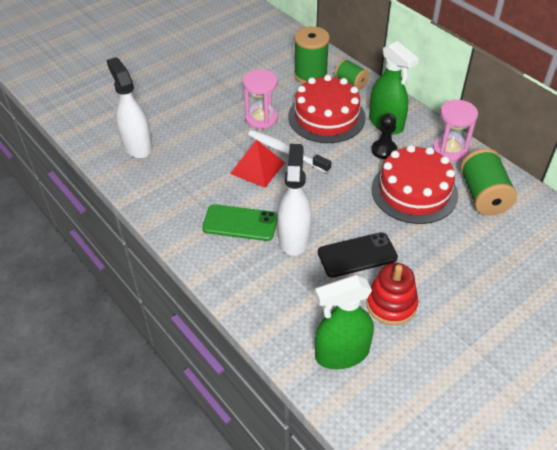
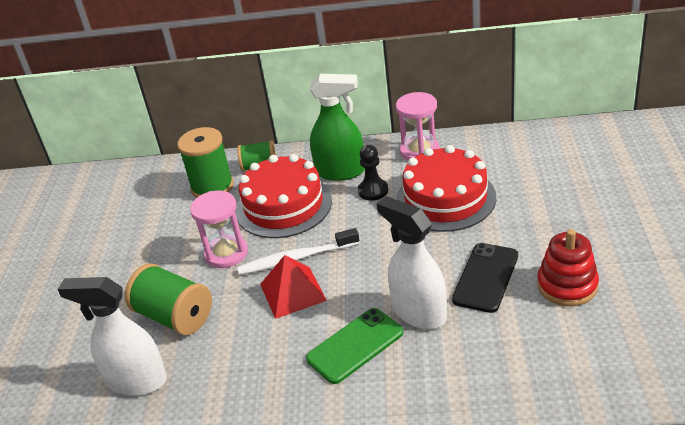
camera: 45 degrees left, 10 degrees down
green spray bottle [315,275,374,370] -> none
green spool [460,148,517,215] -> green spool moved to [124,263,212,335]

